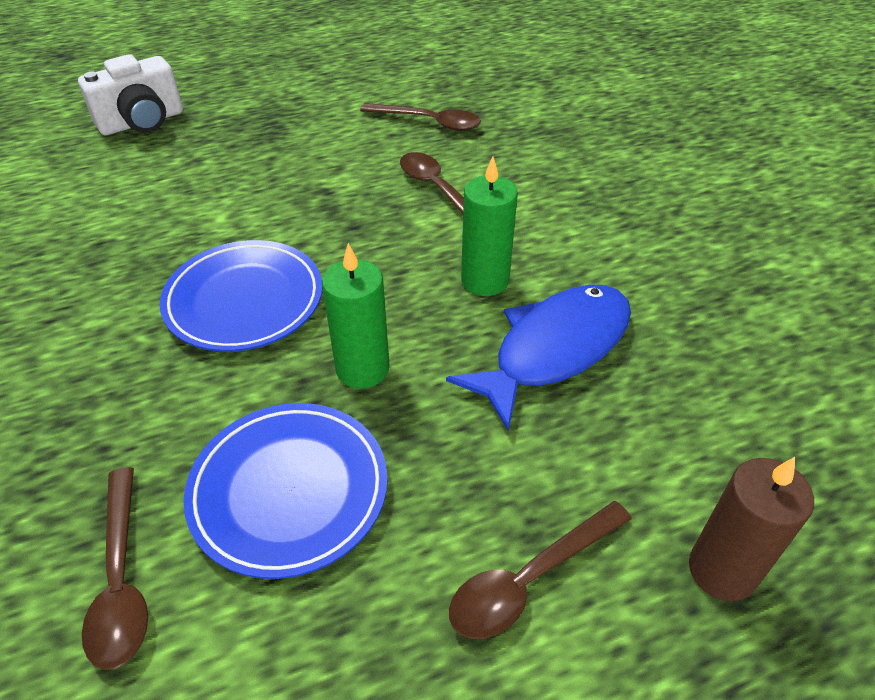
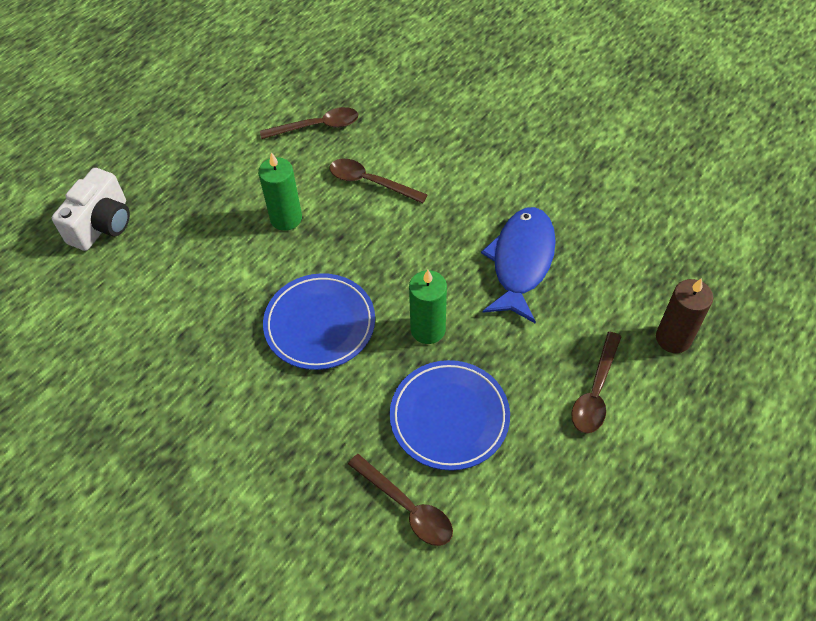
camera: 30 degrees left, 10 degrees up
green candle [461,157,518,296] -> green candle moved to [258,152,302,231]

